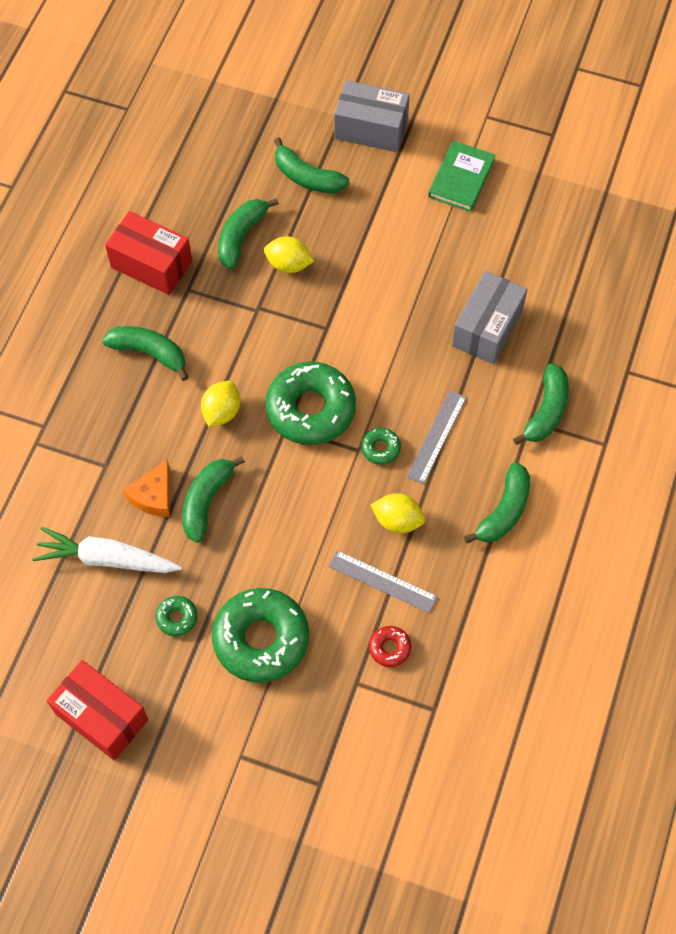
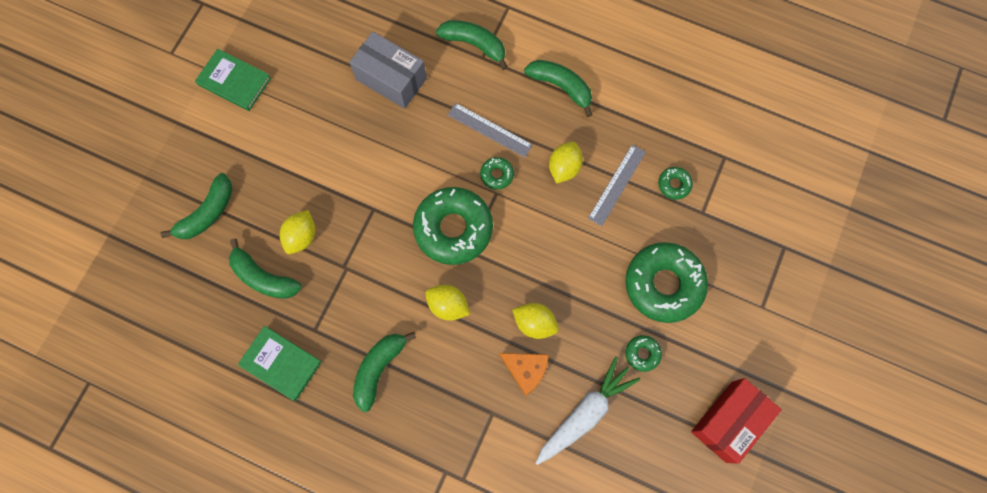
camera: 85 degrees left, 10 degrees up
white carrot [32,527,182,573] -> white carrot turned 150 degrees counterclockwise [536,356,640,465]
red box [105,211,192,295] -> green book [238,326,322,401]
green banana [182,456,245,543] -> yellow lemon [512,303,559,339]
grey box [334,80,410,152] -> none
red donut [369,626,411,667] -> green donut [658,167,693,200]

